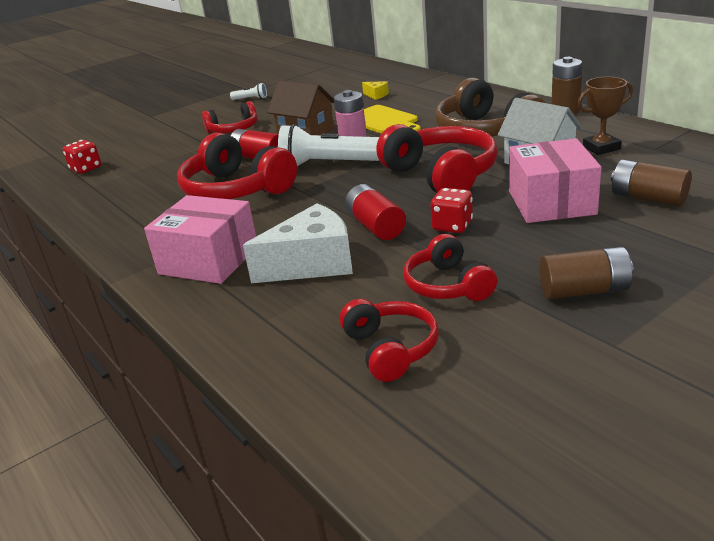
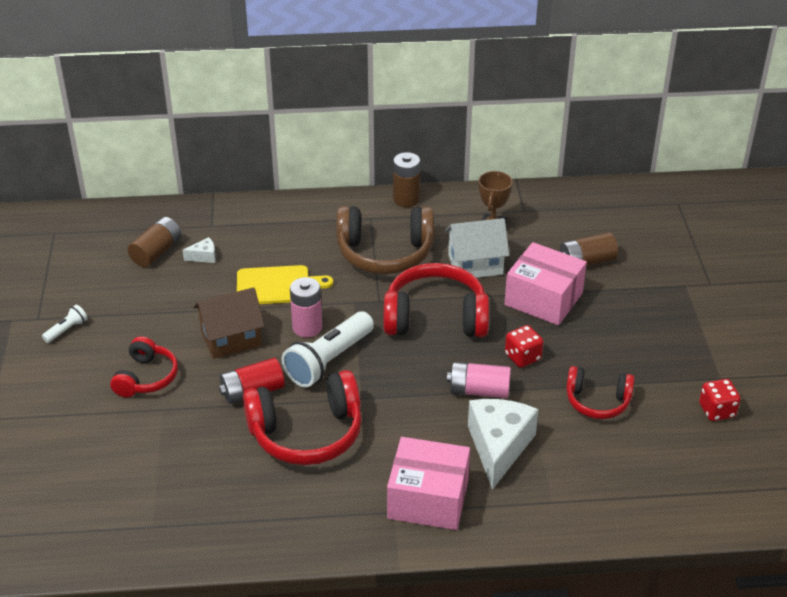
camera: 60 degrees left, 10 degrees up
red dice [63,140,101,174] -> red dice moved to [699,379,741,421]
pink box [144,195,256,284] -> pink box turned 45 degrees clockwise [387,437,470,530]
red headphones [340,299,439,382] -> none
red battery [345,184,406,240] -> pink battery [447,362,511,398]
yellow cheese [362,81,389,100] -> white cheese [183,237,216,263]
brown battery [539,246,634,299] -> brown battery moved to [128,217,181,267]

